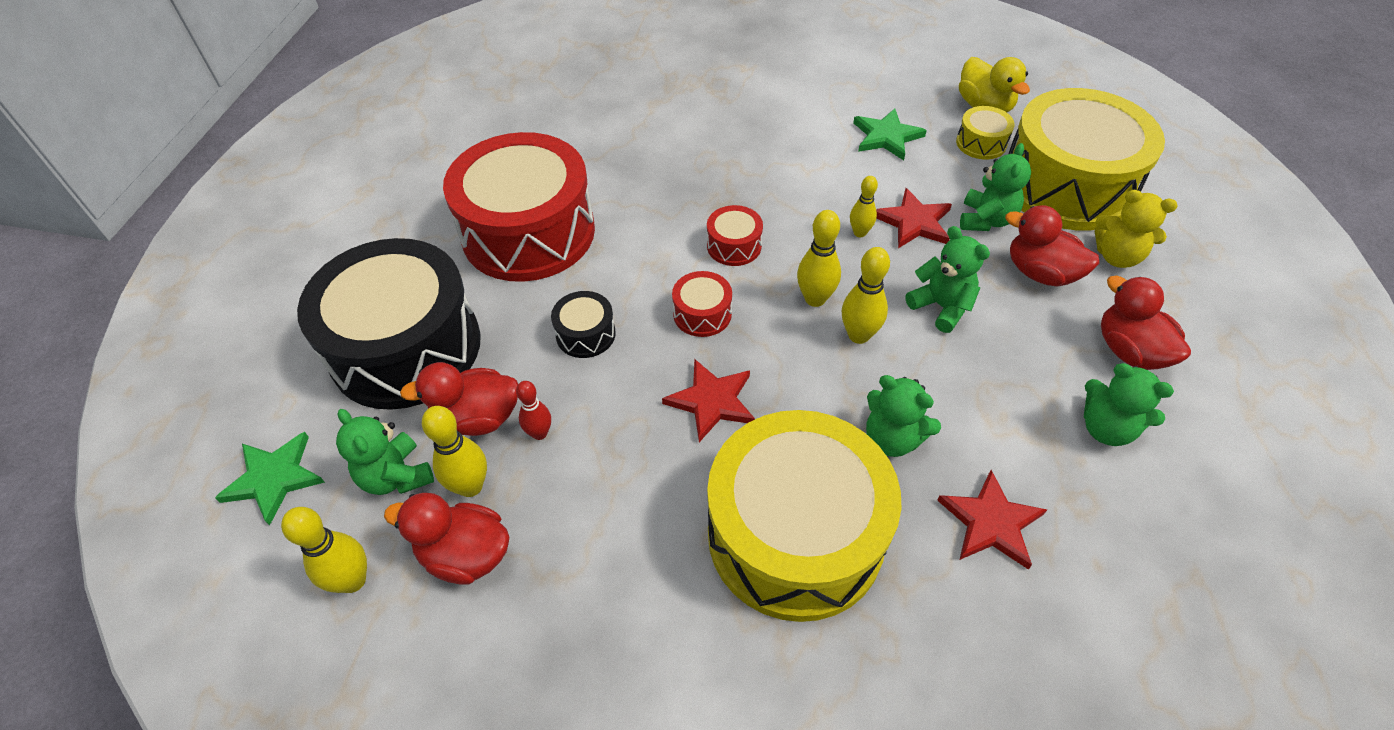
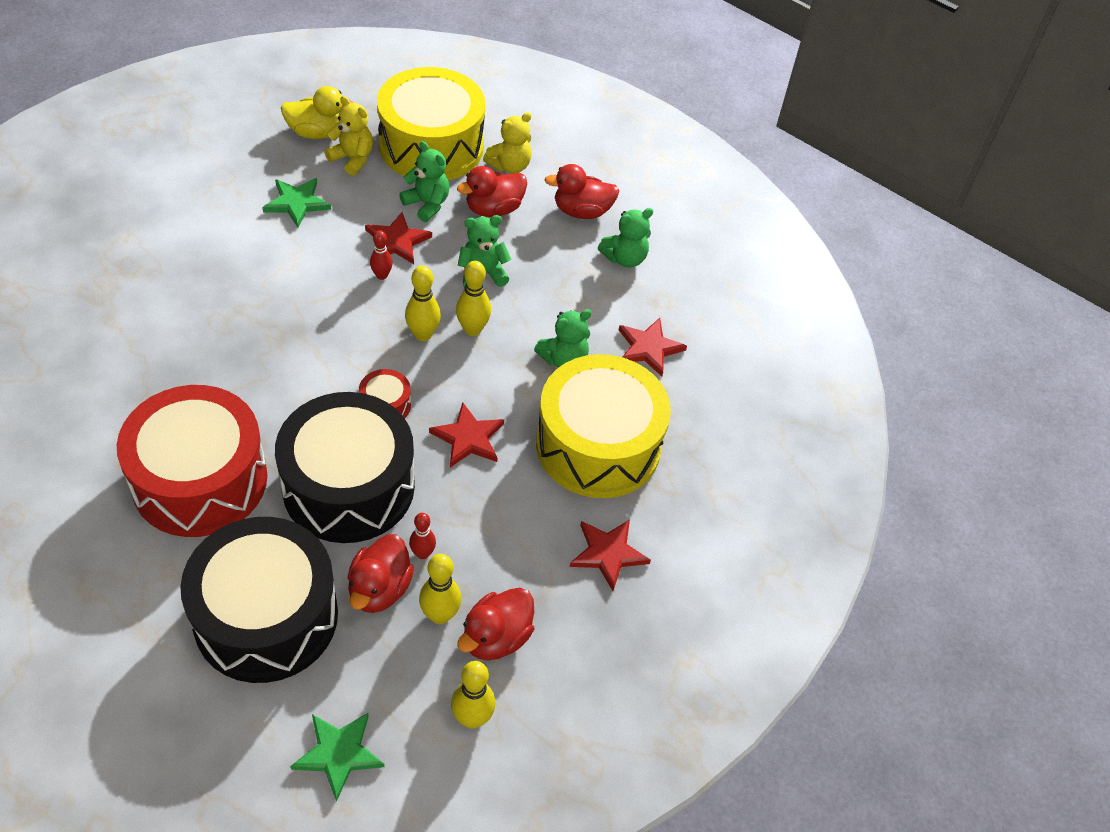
camera: 70 degrees left, 0 degrees up
green teddy bear [336,409,434,495] -> none
black drum [551,291,616,358] -> black drum [275,392,415,543], size x2.46
red drum [707,205,763,266] -> none
yellow bowling pin [850,176,878,237] -> red bowling pin [370,230,393,280]
yellow drum [956,106,1015,160] -> yellow teddy bear [324,96,373,176]
none -> red star [570,520,651,591]

